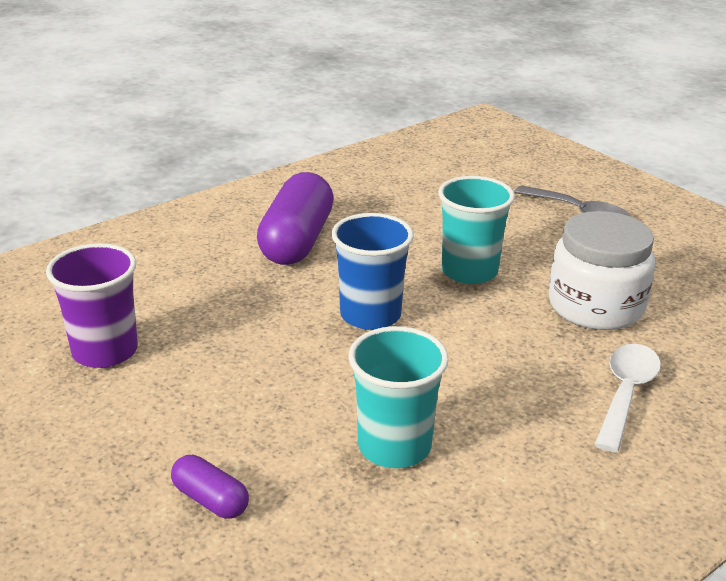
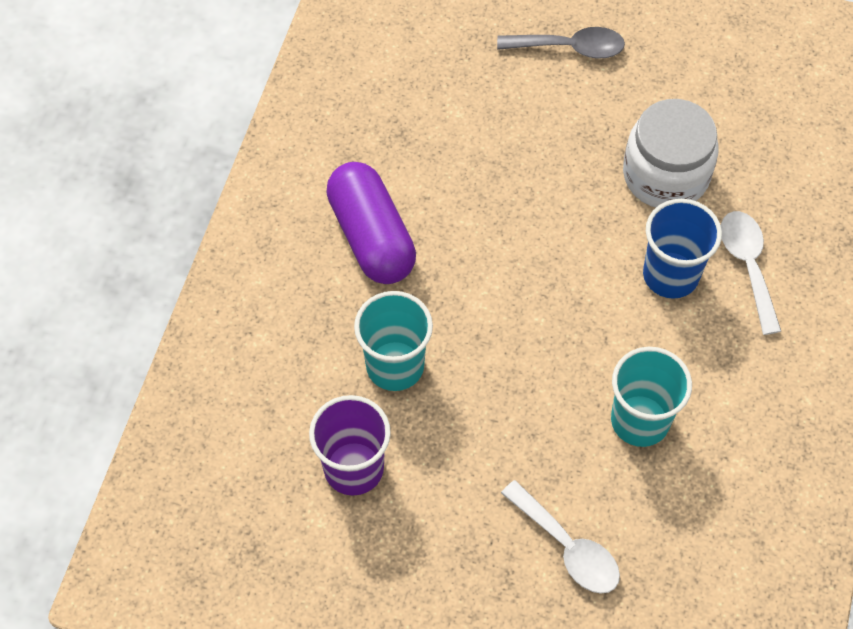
camera: 35 degrees left, 30 degrees up
purple capsule [171,455,249,519] -> white spoon [501,480,620,594]
blue cup [331,213,414,330] -> blue cup moved to [643,199,722,299]
turquoise cup [438,176,515,284] -> turquoise cup moved to [354,291,433,391]

